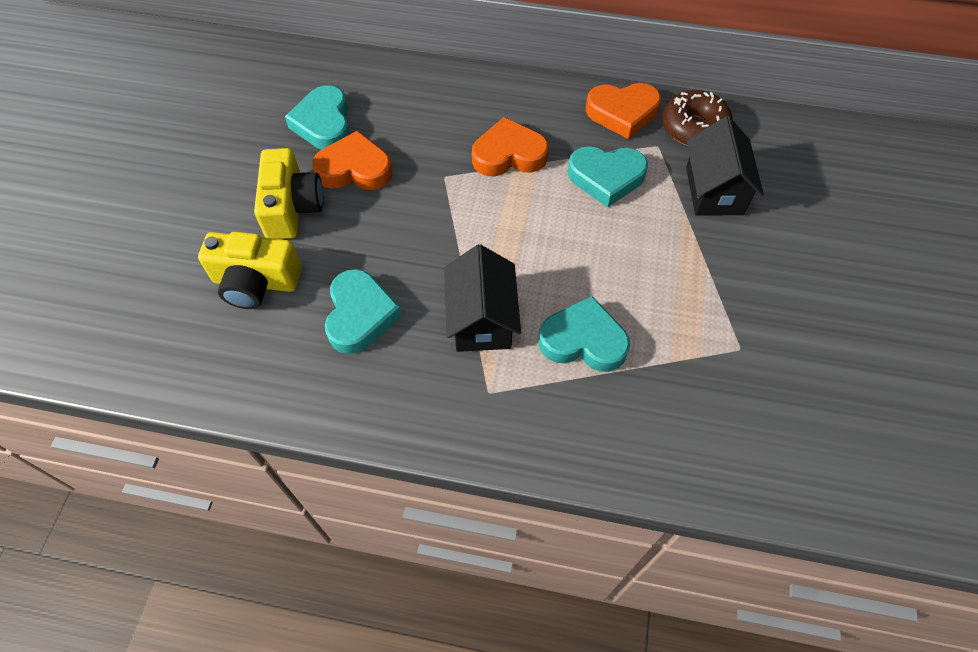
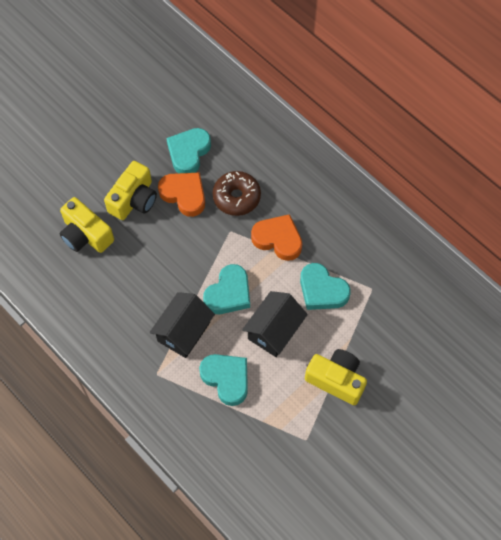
camera: 35 degrees right, 5 degrees up
turquoise heart [325,269,402,354] -> turquoise heart moved to [203,264,250,314]
orange heart [586,83,661,139] -> none
brown donut [662,90,733,146] -> brown donut moved to [213,171,261,216]
black house [686,116,764,216] -> black house moved to [242,291,308,357]
none -> yellow camera [305,349,367,405]

